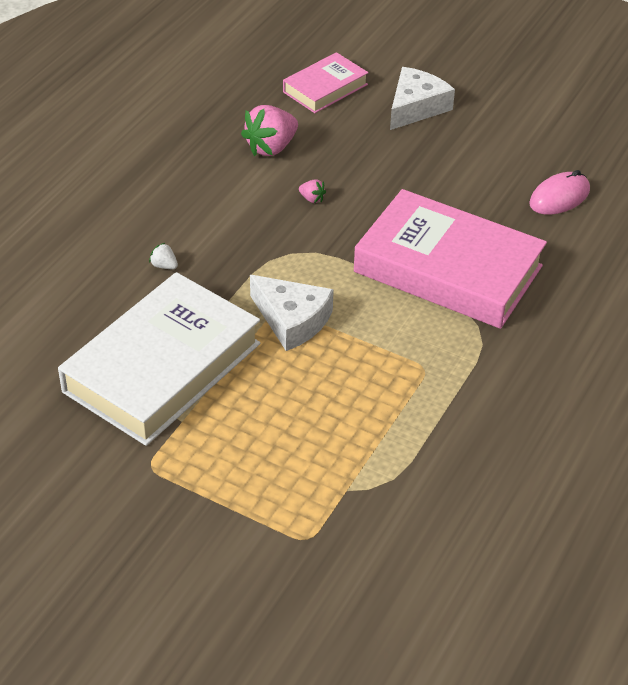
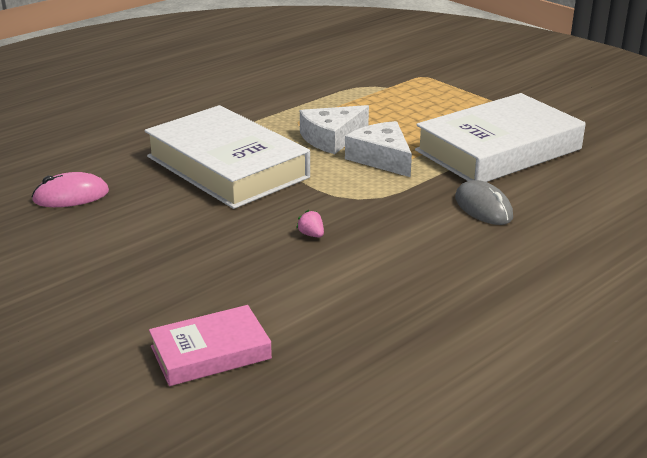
camera: 160 degrees left, 15 degrees down
white strawberry [149,243,178,269] -> grey mouse [455,180,513,225]
pink strawberry [241,105,298,156] -> none
pink book [354,189,547,329] -> white book [145,105,310,209]
white cheese [390,67,455,130] -> white cheese moved to [300,105,369,154]

